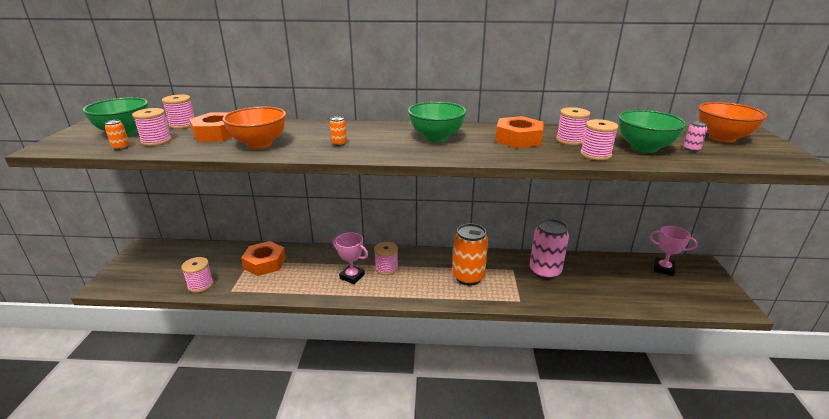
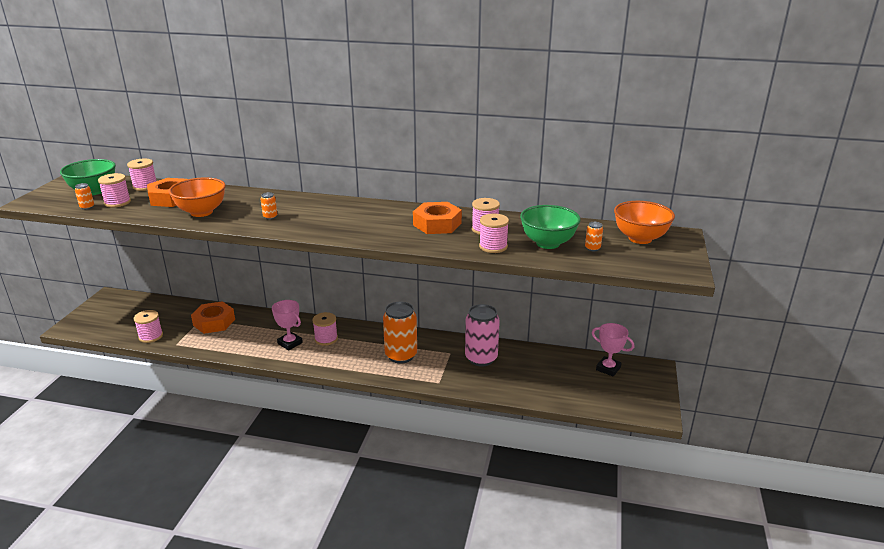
camera: 10 degrees right, 0 degrees up
green bowl [408,101,467,142] -> none
pink can [683,121,708,152] -> orange can [585,222,603,251]

